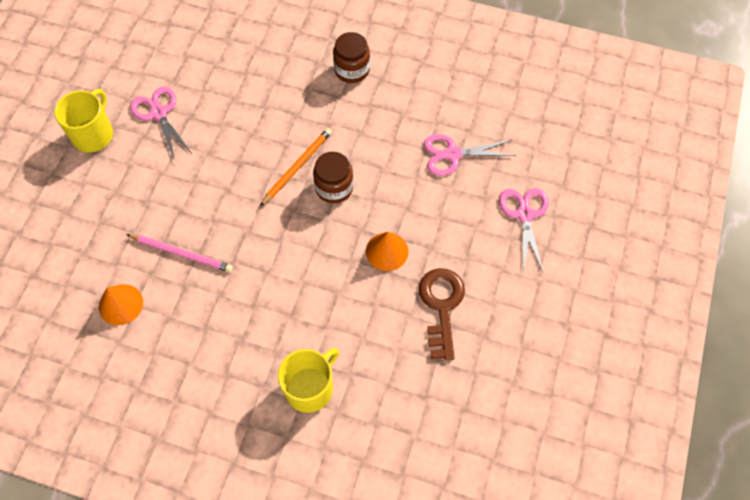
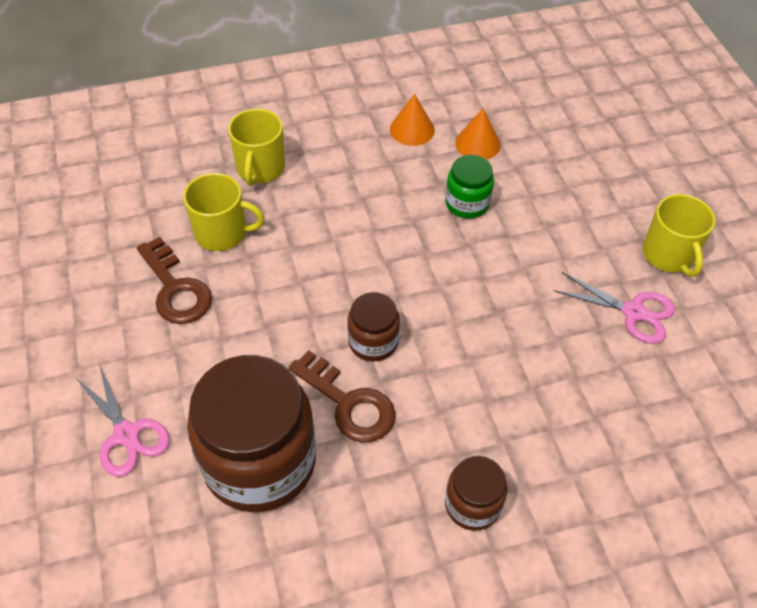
camera: 145 degrees right, 10 degrees down
pink pencil [126,234,233,272] -> green jar [445,155,494,219]
orange pencil [260,128,332,206] -> none
orange cone [366,232,408,271] -> orange cone moved to [390,94,435,146]
pink scissors [424,134,516,176] -> brown jar [187,355,316,512]
none -> yellow mug [183,173,264,251]
none -> brown key [289,350,396,442]

